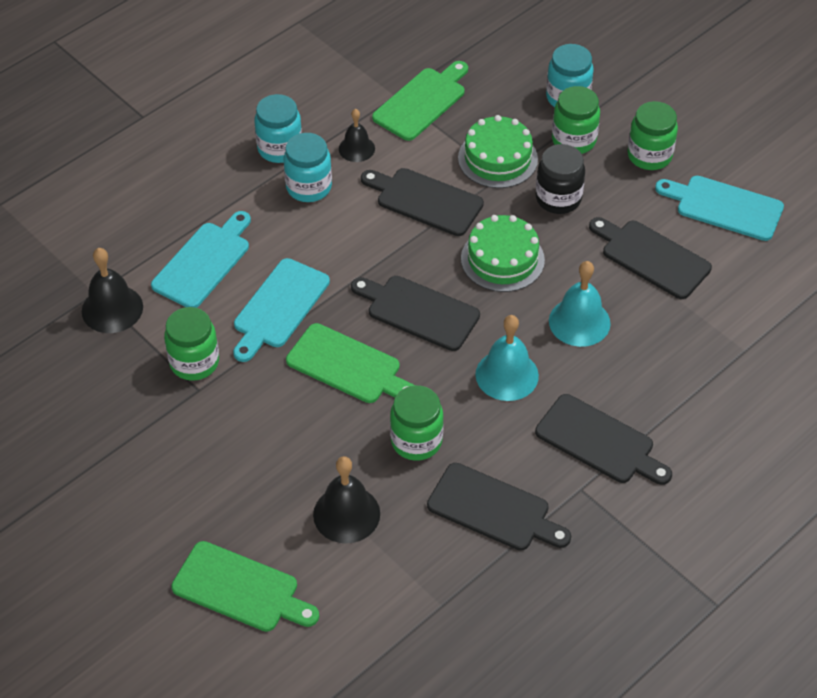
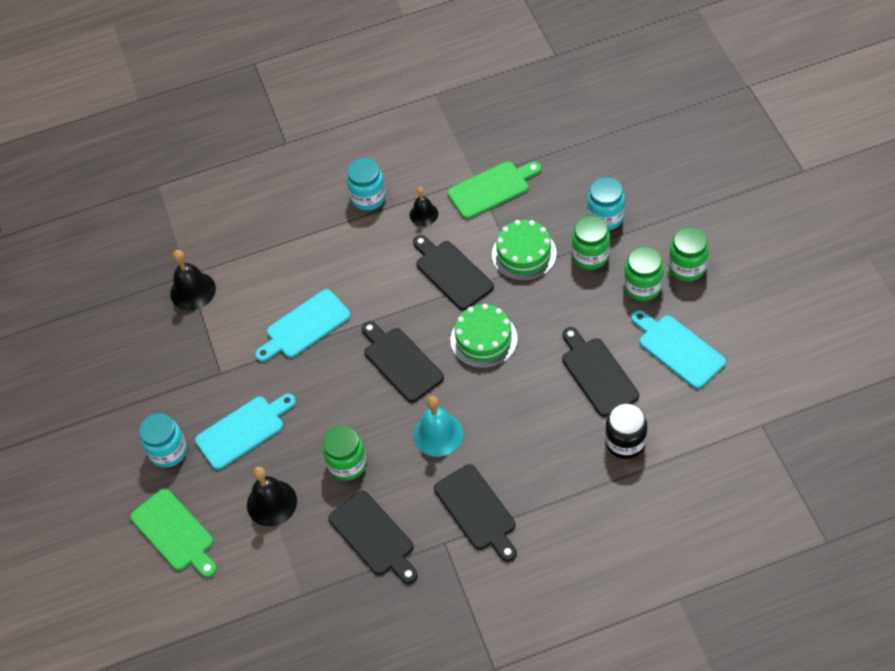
camera: 30 degrees right, 5 degrees up
turquoise cutting board [151,211,251,308] -> turquoise cutting board moved to [195,394,296,470]
green jar [164,307,219,381] -> green jar moved to [668,227,709,281]
turquoise jar [283,133,332,202] -> turquoise jar moved to [139,413,187,468]
green cutting board [286,323,414,403] -> none
black jar [536,144,585,214] -> black jar moved to [605,403,647,459]
turquoise bell [549,261,611,347] -> none

